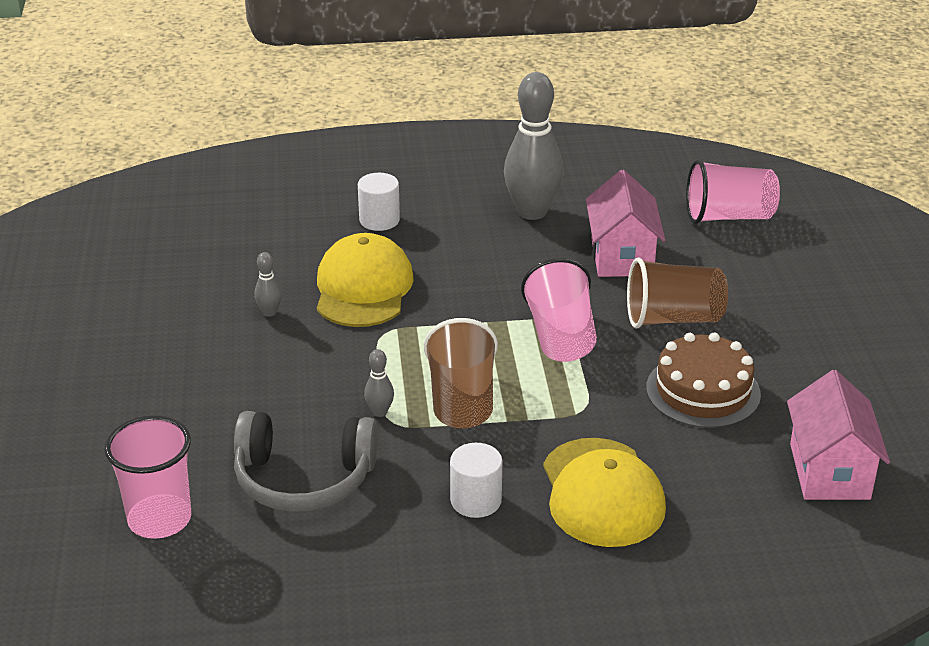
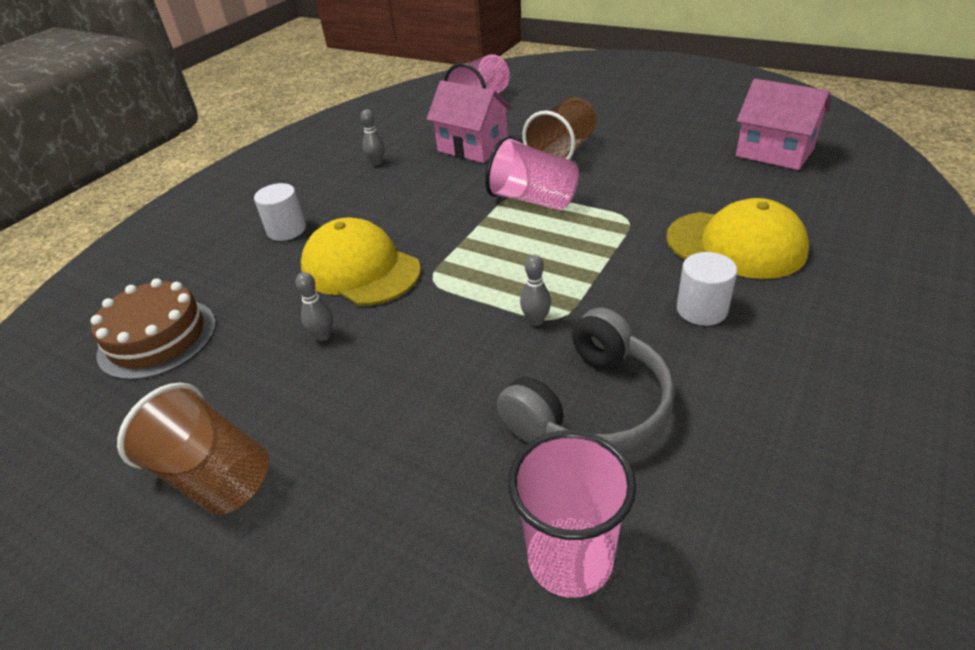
camera: 50 degrees left, 5 degrees up
brown cup [424,318,498,428] -> brown cup moved to [117,383,269,515]
grey bowling pin [504,72,563,220] -> grey bowling pin [361,109,385,166], size x0.42
brown cake [646,333,761,428] -> brown cake moved to [91,278,216,380]

